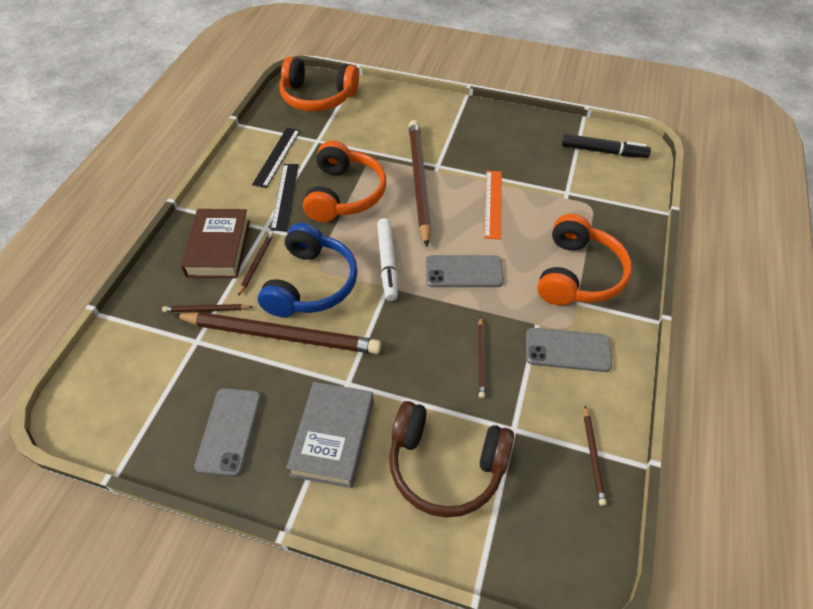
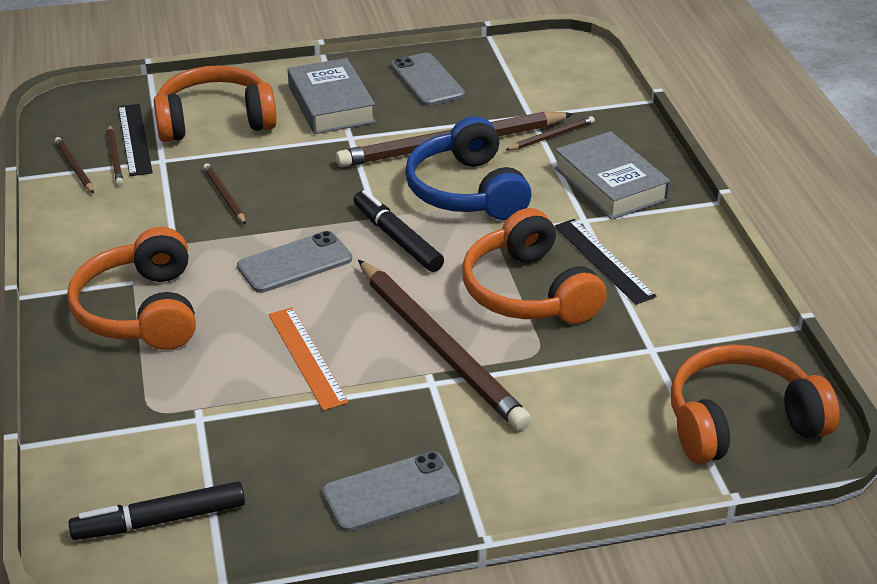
camera: 150 degrees right, 15 degrees down
brown book [181,209,250,278] -> grey book [554,131,671,220]
brown pencil [238,231,274,296] -> brown pencil moved to [107,125,123,186]
black ruler [252,128,300,188] -> black ruler moved to [118,104,153,176]
white marker [377,218,398,301] -> black marker [353,190,444,272]
brown headphones [389,401,514,518] -> orange headphones [154,65,277,142]
grey phone [526,328,612,372] -> grey phone moved to [322,451,460,532]

